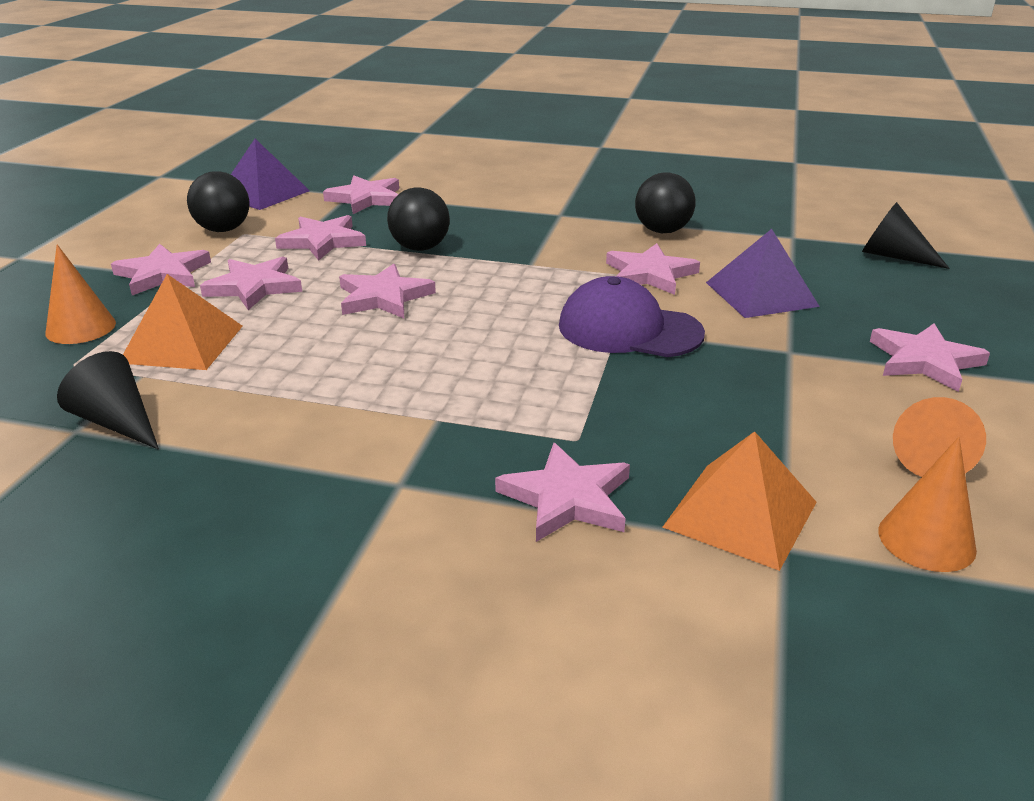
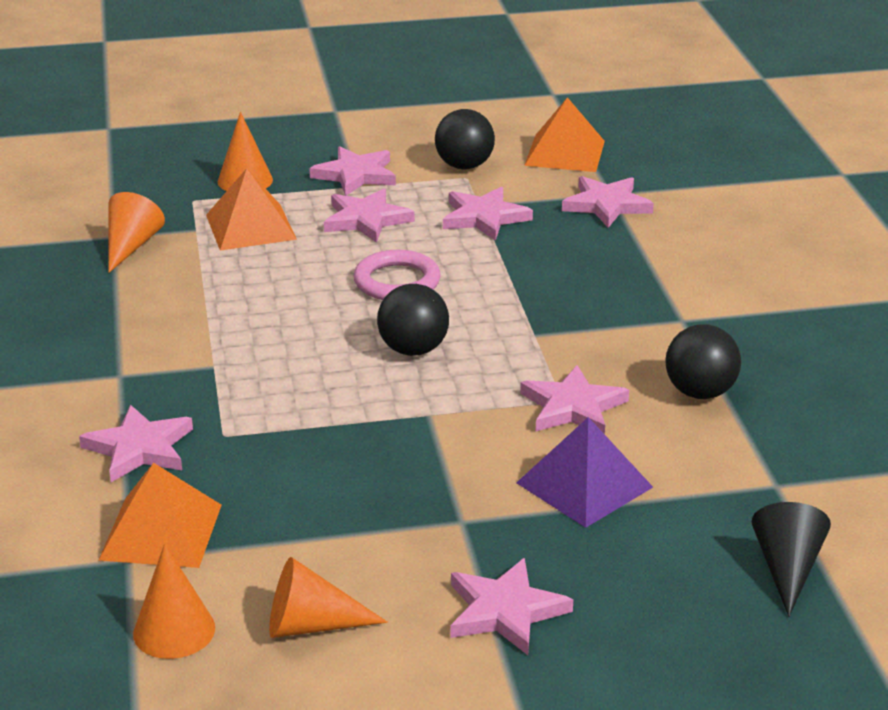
camera: 65 degrees right, 0 degrees up
black cone [57,351,159,449] -> orange cone [108,192,165,273]
purple pyramid [231,139,310,210] -> orange pyramid [524,97,605,172]
pink star [339,264,436,318] -> pink ring [354,250,441,300]
black ball [387,187,450,251] -> black ball moved to [377,284,449,356]
purple cap [559,276,705,357] -> none

